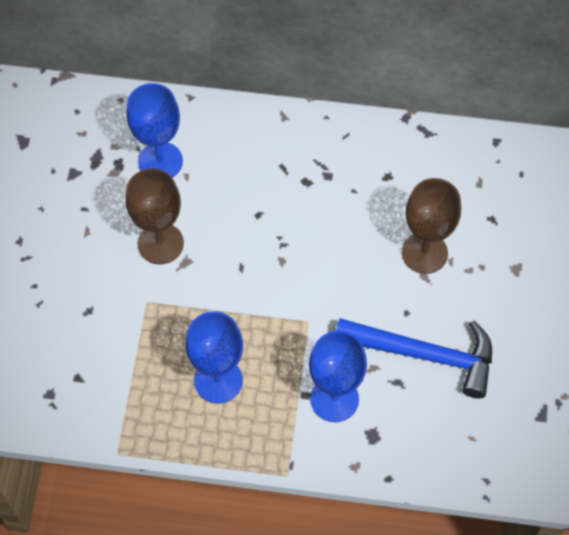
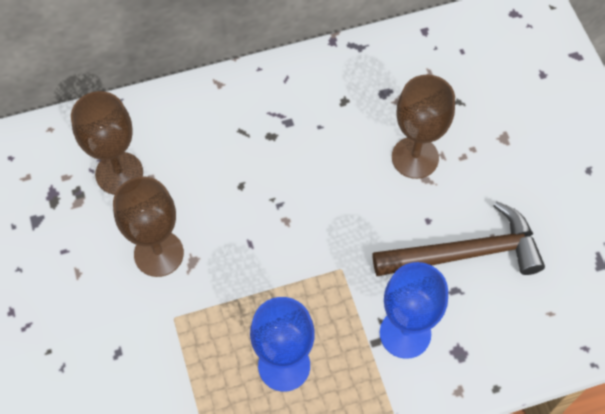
camera: 25 degrees left, 0 degrees up
blue goblet [126,83,183,178] -> brown goblet [71,91,143,195]
blue hammer [336,318,492,398] -> brown hammer [373,201,545,276]

